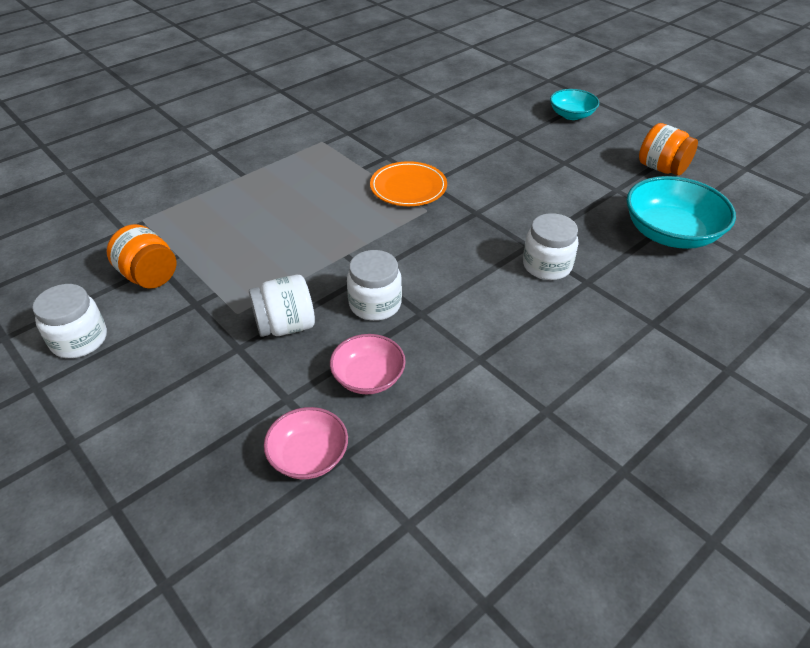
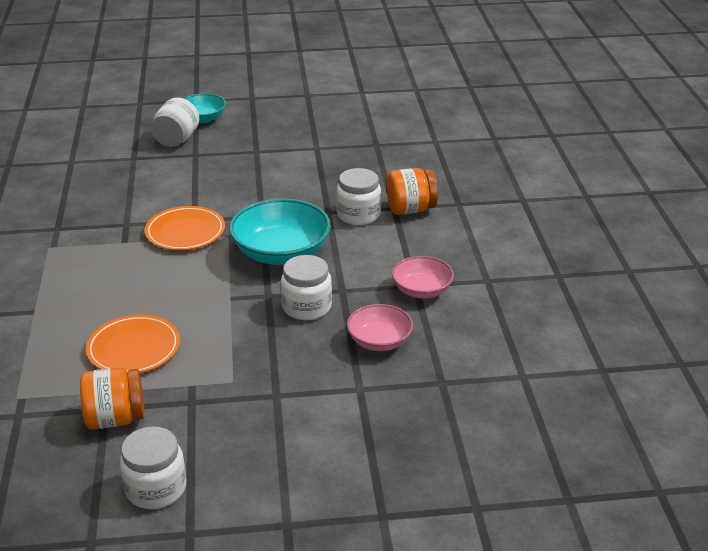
camera: 55 degrees left, 10 degrees down
white jar [249,275,315,337] -> white jar moved to [151,98,199,147]
pink bowl [264,407,348,479] -> pink bowl moved to [392,256,454,298]
turquoise bowl [626,176,736,249] -> turquoise bowl moved to [229,198,331,265]
orange jar [639,123,698,176] -> orange jar moved to [386,168,438,215]
none -> orange plate [86,315,180,373]

